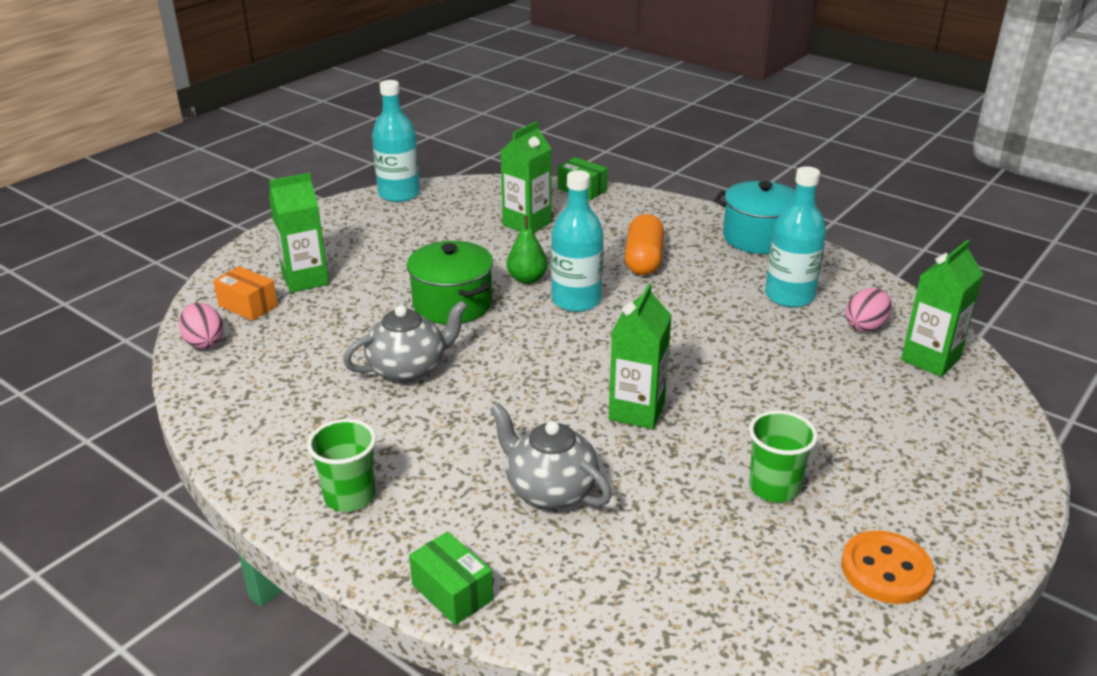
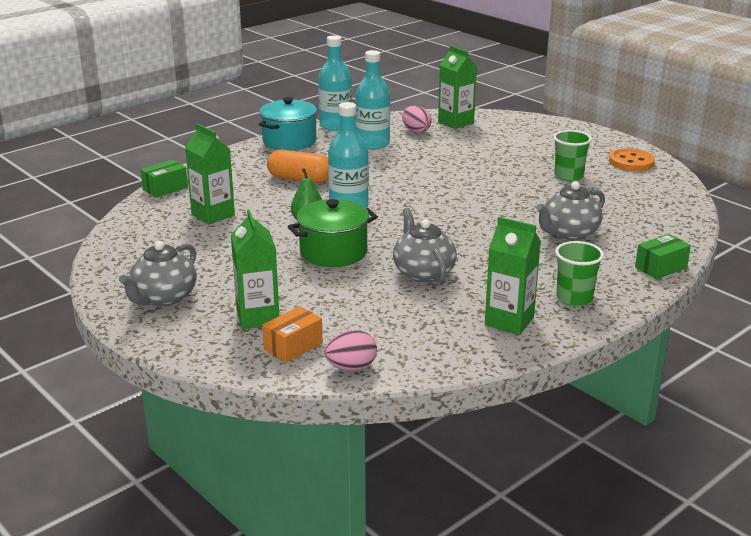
camera: 80 degrees left, 5 degrees down
turquoise bottle [372,80,420,202] -> turquoise bottle moved to [318,35,352,131]
green carton [609,283,672,429] -> green carton moved to [485,217,541,335]
none -> grey teapot [119,241,197,307]

